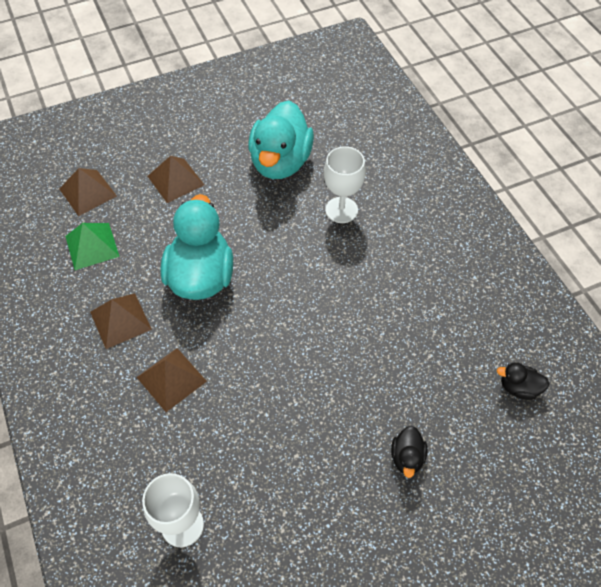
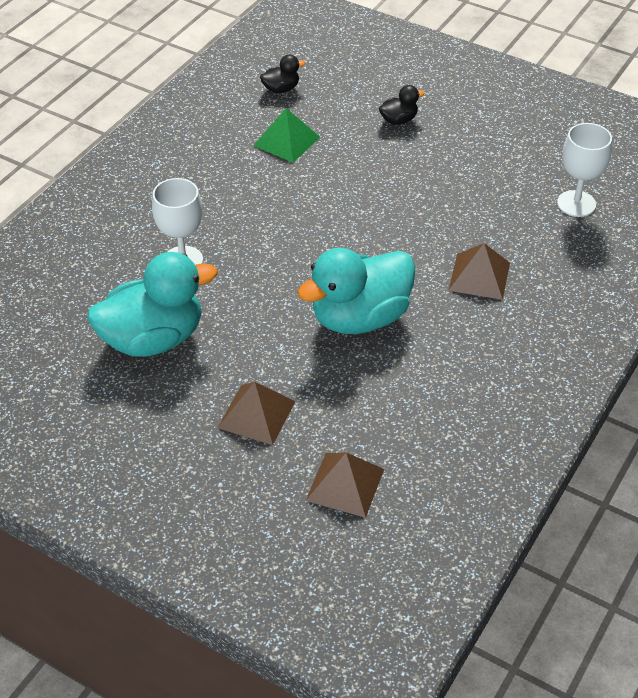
camera: 125 degrees left, 10 degrees down
green pyramid [65,223,120,270] -> green pyramid moved to [253,108,320,163]
brown pyramid [90,293,152,349] -> none
black duck [497,362,550,400] -> black duck turned 90 degrees counterclockwise [260,55,306,93]

